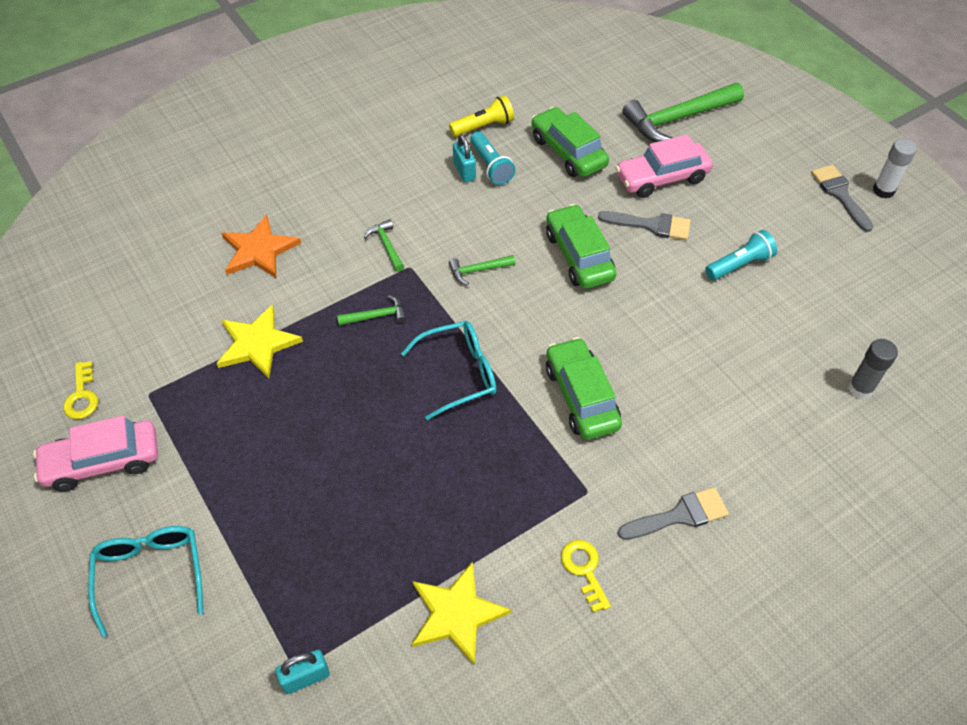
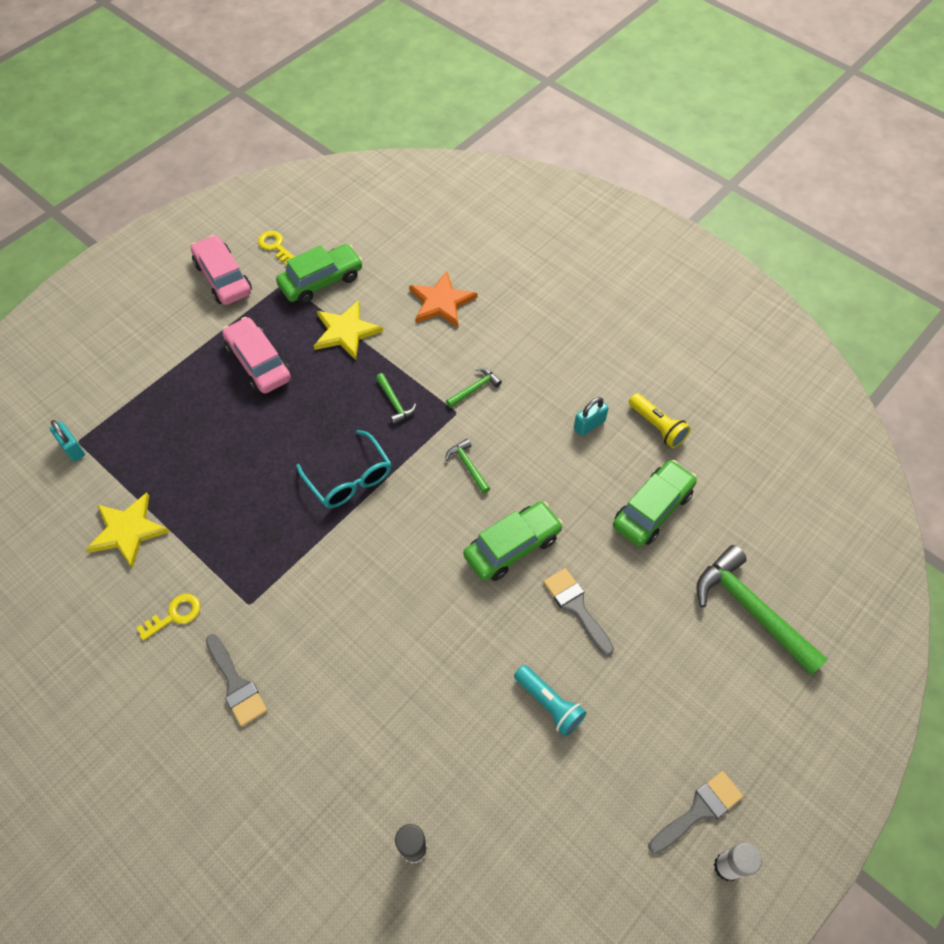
camera: 75 degrees right, 5 degrees up
yellow key [63,361,98,419] -> yellow key turned 75 degrees clockwise [258,231,294,266]
turquoise glasses [88,526,203,637] -> none
turquoise flashlight [470,132,516,185] -> none
green car [546,337,622,440] -> green car moved to [276,244,363,304]
grey brush [598,211,690,240] -> grey brush turned 150 degrees clockwise [543,568,614,656]
pink car [615,134,713,198] -> pink car moved to [222,317,291,393]

